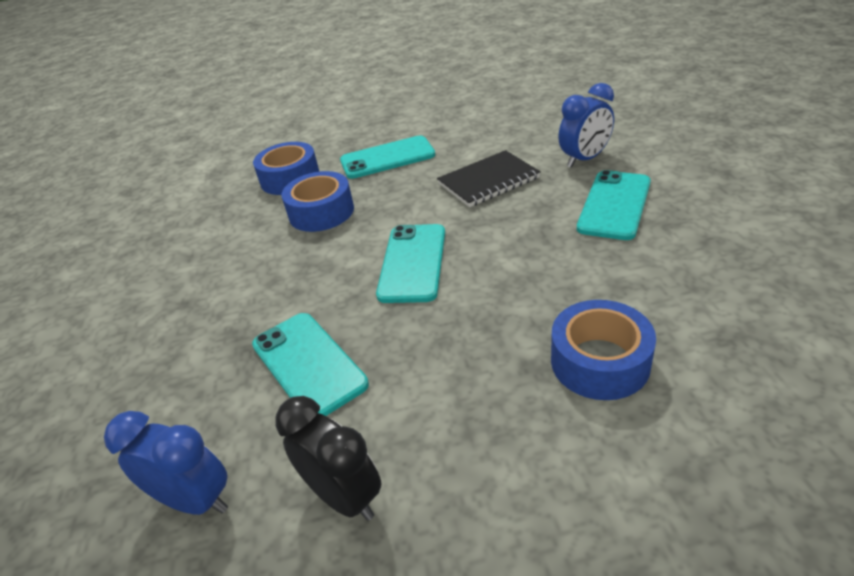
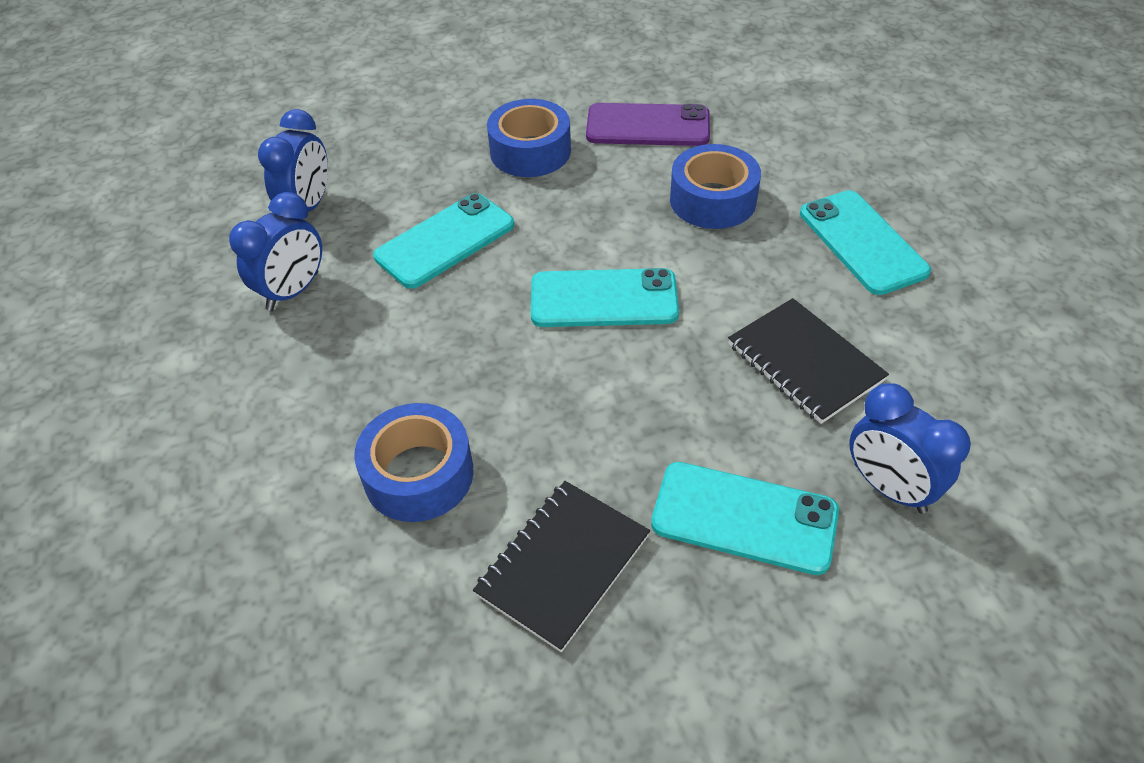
camera: 80 degrees right, 10 degrees up
blue tape [253,142,320,195] -> blue tape moved to [487,99,571,177]
black clock [275,396,382,521] -> blue clock [229,192,322,311]
none -> black notebook [473,481,650,652]
none -> purple phone [586,103,710,146]

